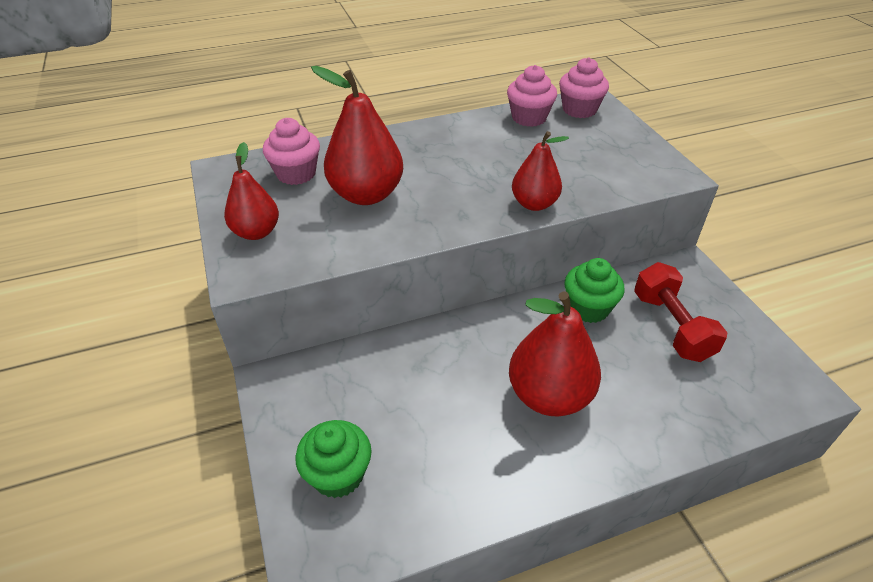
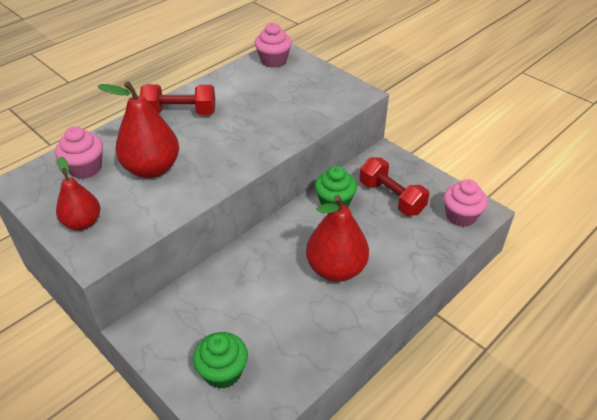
camera: 25 degrees left, 0 degrees up
pink cupcake [507,65,557,127] -> pink cupcake moved to [443,179,488,227]
red pear [512,131,569,211] -> none
none -> red dumbbell [140,84,215,115]

